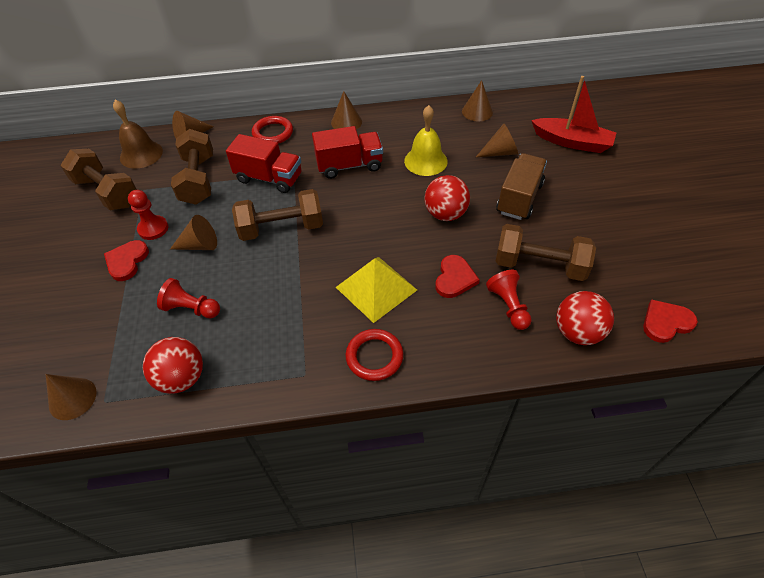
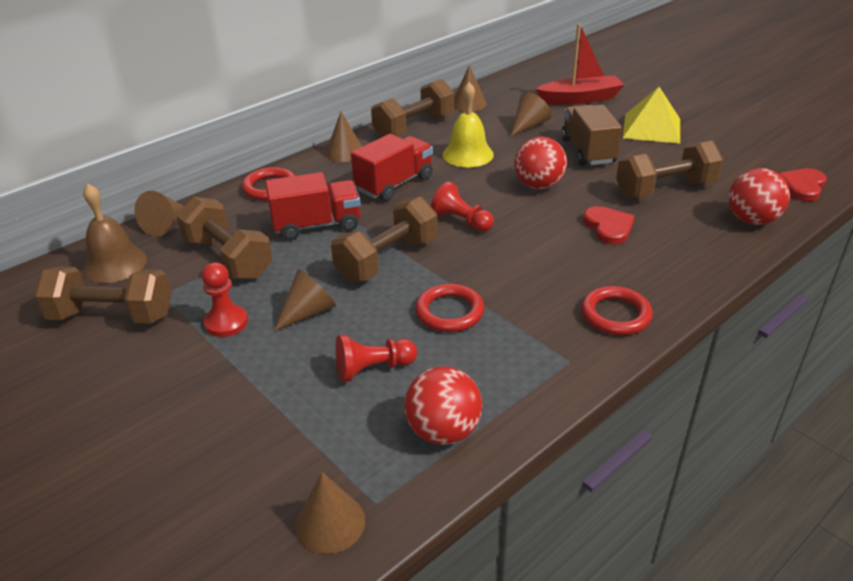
camera: 35 degrees left, 15 degrees down
red heart [104,240,149,281] -> none
yellow pyramid [336,257,417,323] -> yellow pyramid moved to [623,87,680,144]
red pawn [486,270,532,330] -> red pawn moved to [431,181,494,232]
none -> brown dumbbell [371,79,454,137]
none -> red ring [415,284,484,332]

